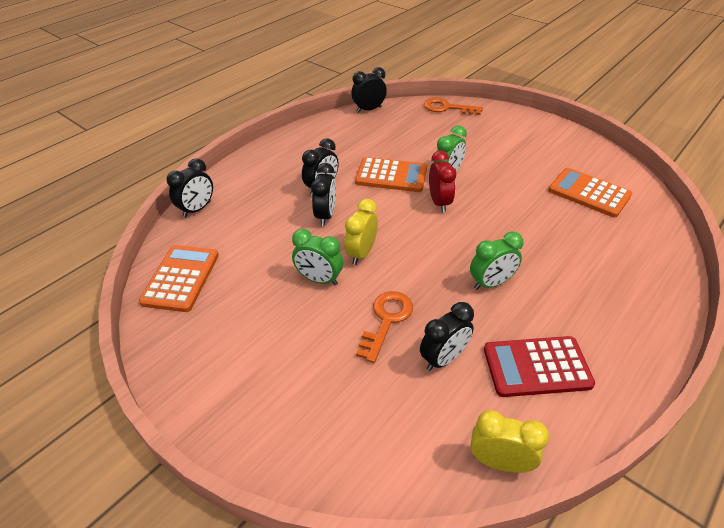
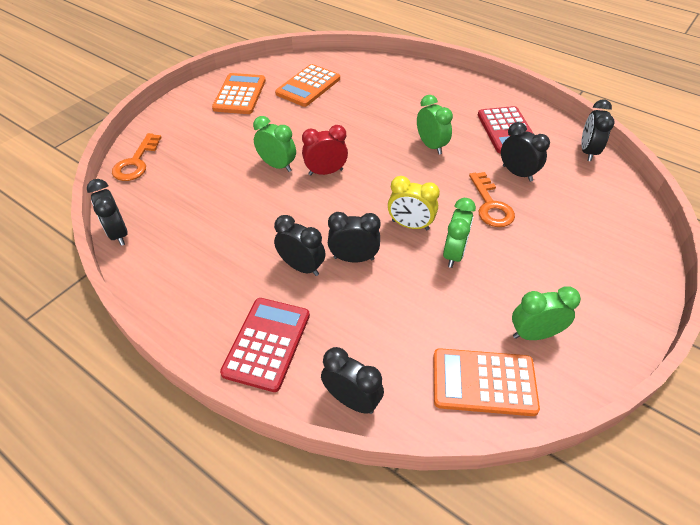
camera: 95 degrees left, 5 degrees up
orange calculator [355,157,427,192] -> orange calculator moved to [212,73,266,114]
orange key [356,291,413,363] -> orange key turned 120 degrees counterclockwise [469,172,515,227]
yellow clock [471,410,549,473] -> black clock [581,99,615,161]
none -> red calculator [220,298,310,392]
none -> green clock [512,286,581,340]

